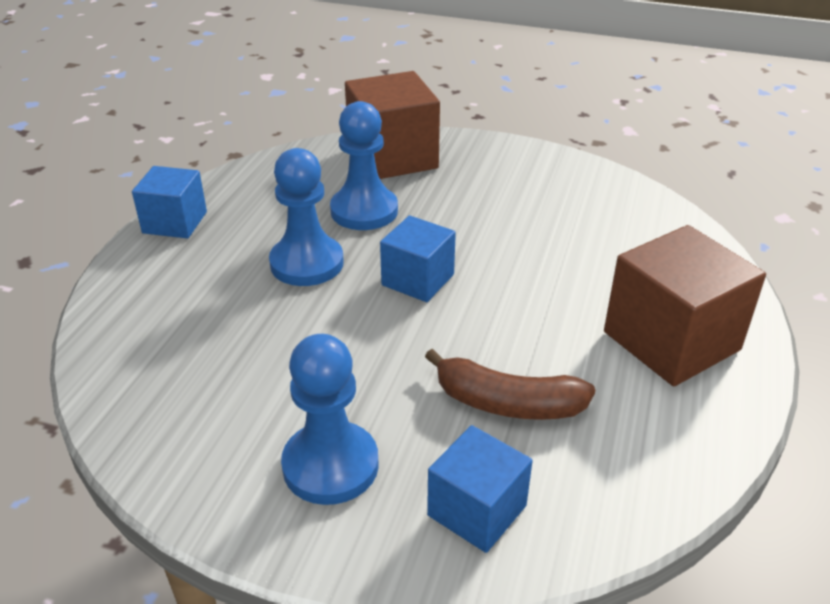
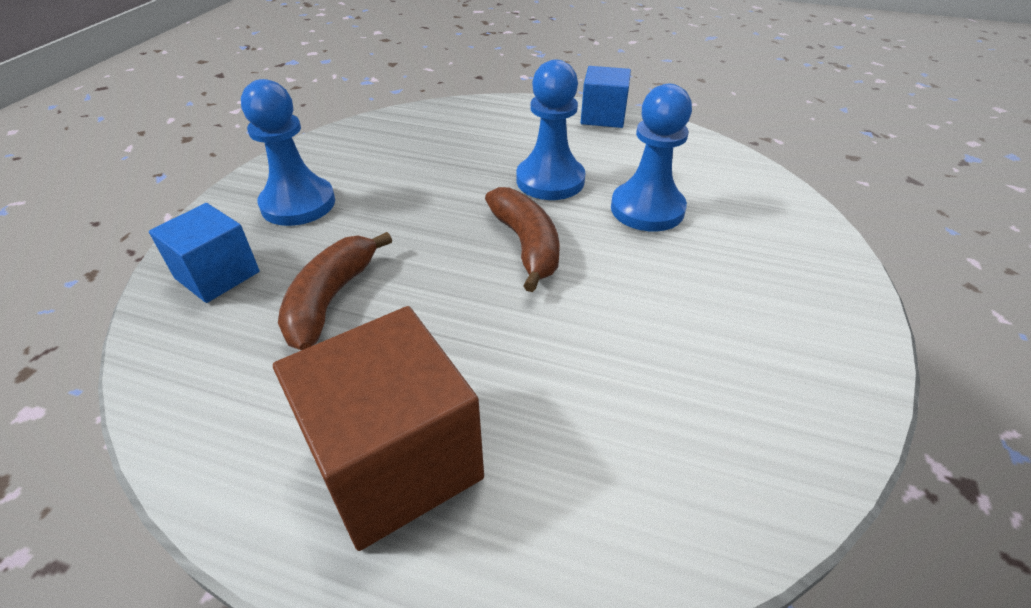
camera: 90 degrees right, 5 degrees up
brown cube [345,71,440,179] -> none
blue cube [380,216,456,302] -> brown banana [485,187,560,292]

